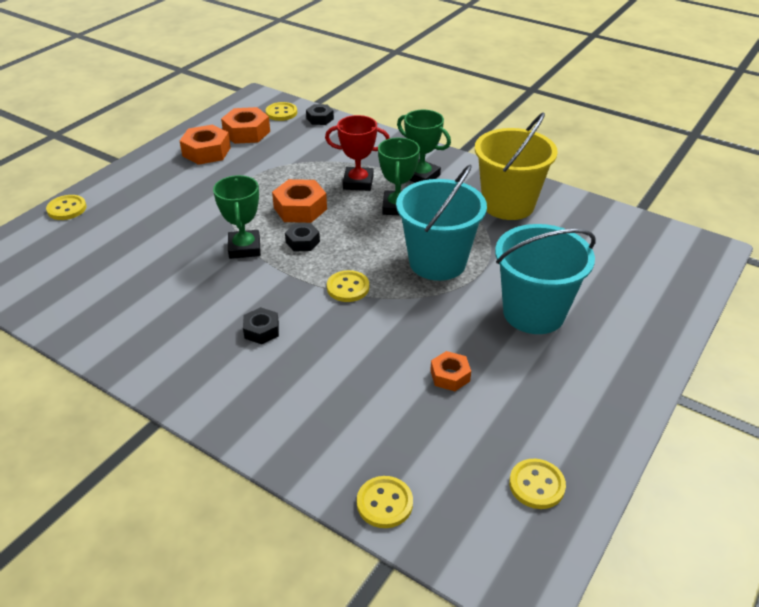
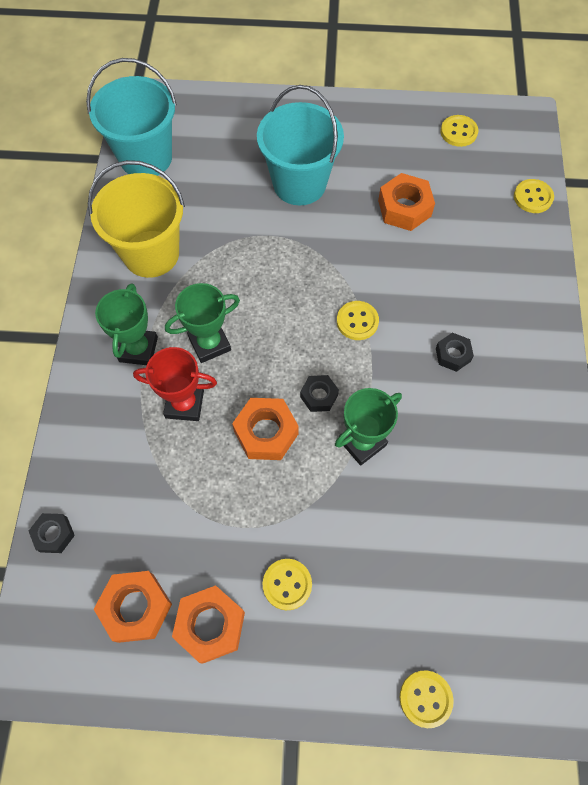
camera: 120 degrees left, 25 degrees up
yellow button [266,102,297,121] -> yellow button moved to [263,559,312,610]
red trophy [325,115,390,191] -> red trophy turned 60 degrees counterclockwise [133,347,217,421]
turquoise bucket [396,165,487,281] -> turquoise bucket moved to [86,58,177,176]
orange nut [430,351,471,391] -> orange nut [378,173,435,231], size x1.66

